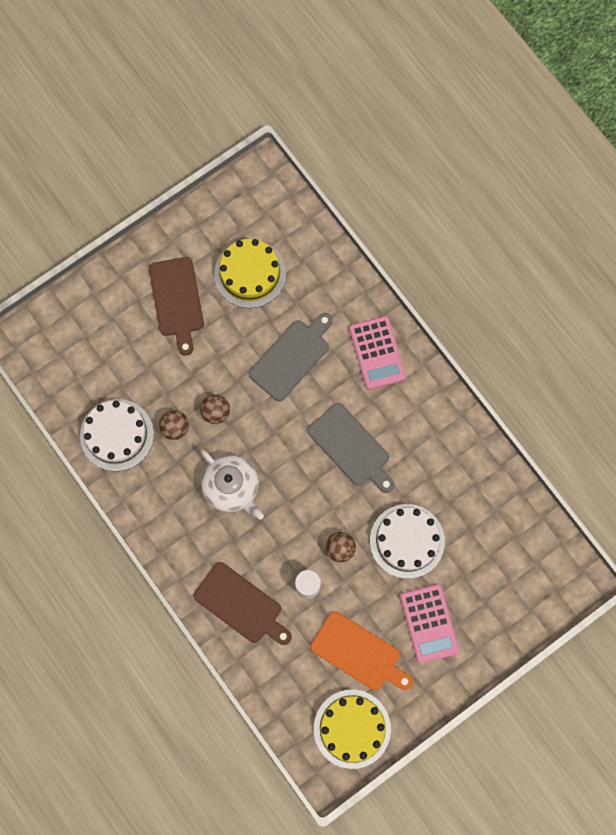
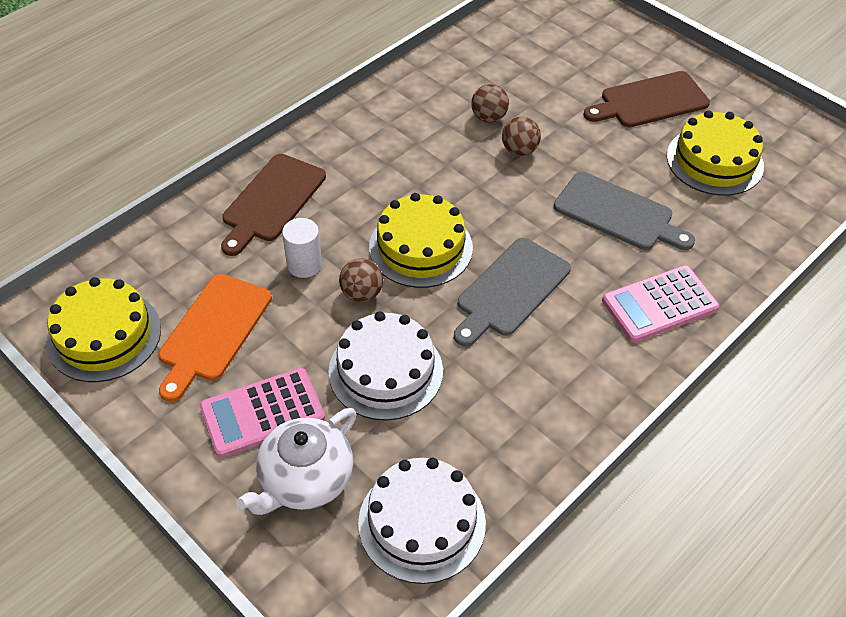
camera: 80 degrees right, 25 degrees down
white cake [80,399,154,471] -> white cake moved to [358,458,486,584]
white teapot [200,449,264,519] -> white teapot moved to [236,408,357,515]
none -> yellow cake [369,193,473,288]

